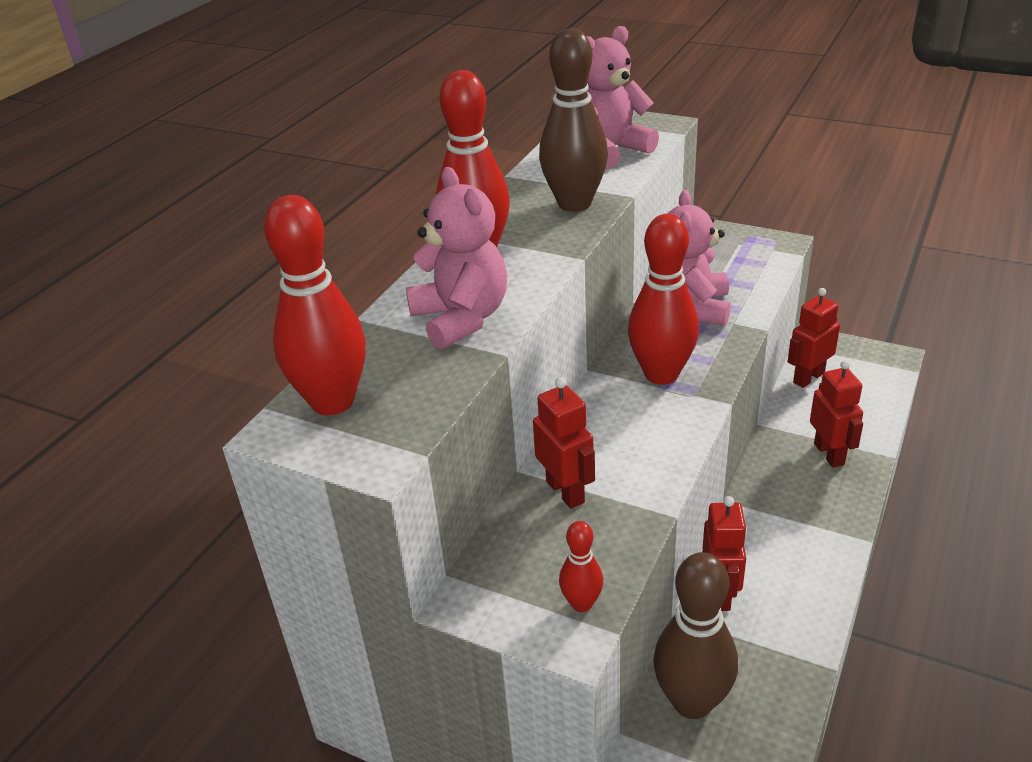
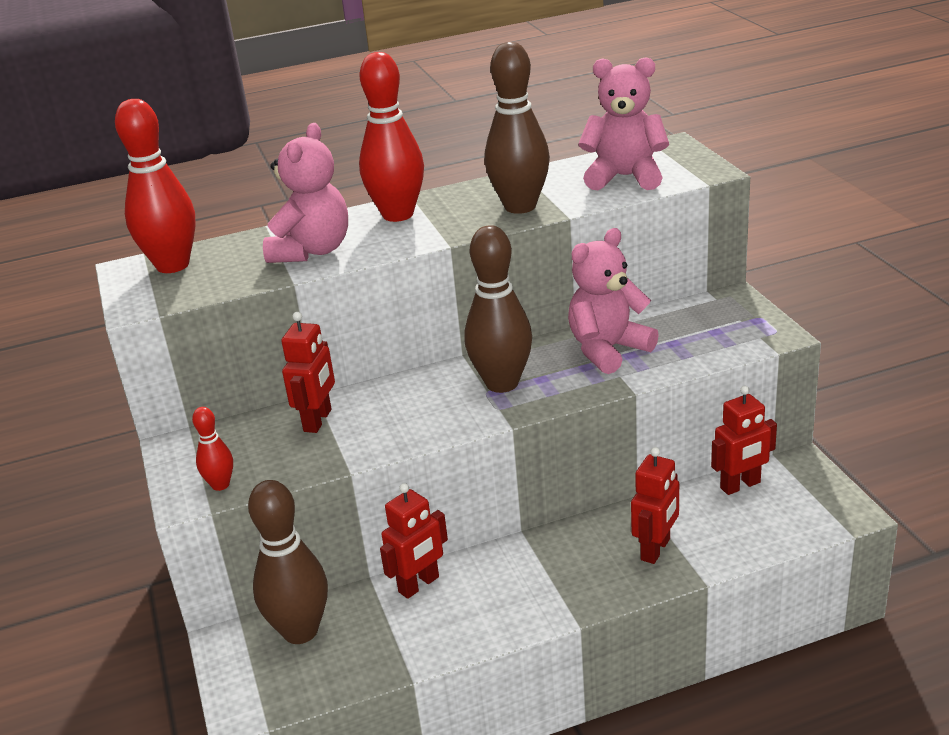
camera: 45 degrees right, 5 degrees down
red bowling pin [628,214,699,385] -> brown bowling pin [464,225,532,393]
red robot [788,288,840,388] -> red robot turned 150 degrees clockwise [711,386,777,495]

